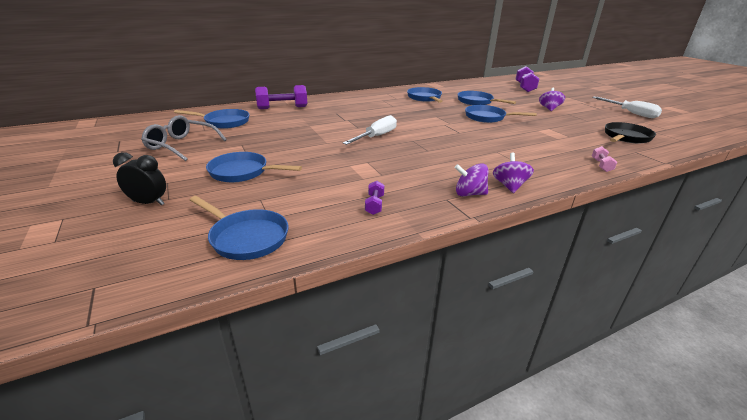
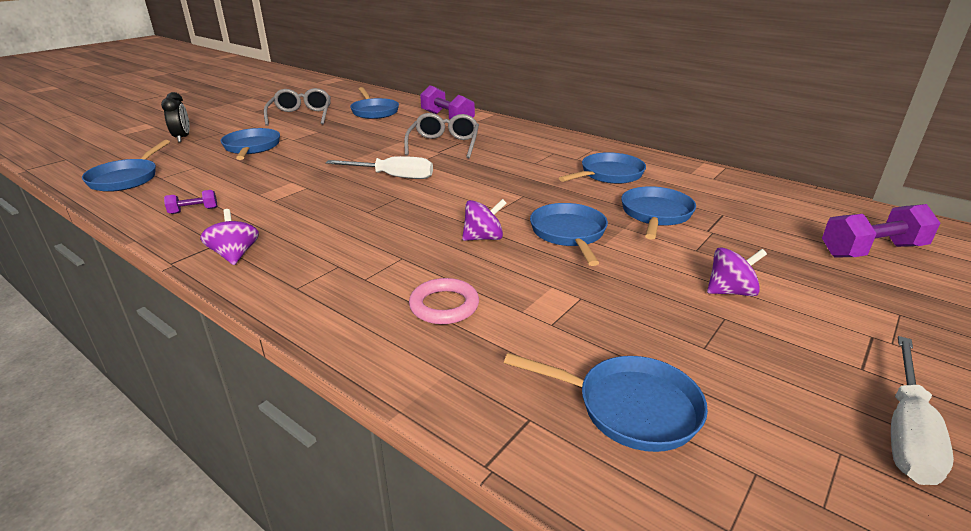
camera: 65 degrees right, 0 degrees up
purple spinning top [493,153,534,193] -> purple spinning top moved to [462,199,507,241]
pink dumbbell [592,146,617,172] -> none
black pan [605,122,656,143] -> blue pan [504,353,708,452]
none -> grey glasses [404,113,479,158]
none -> pink ring [409,278,479,324]

